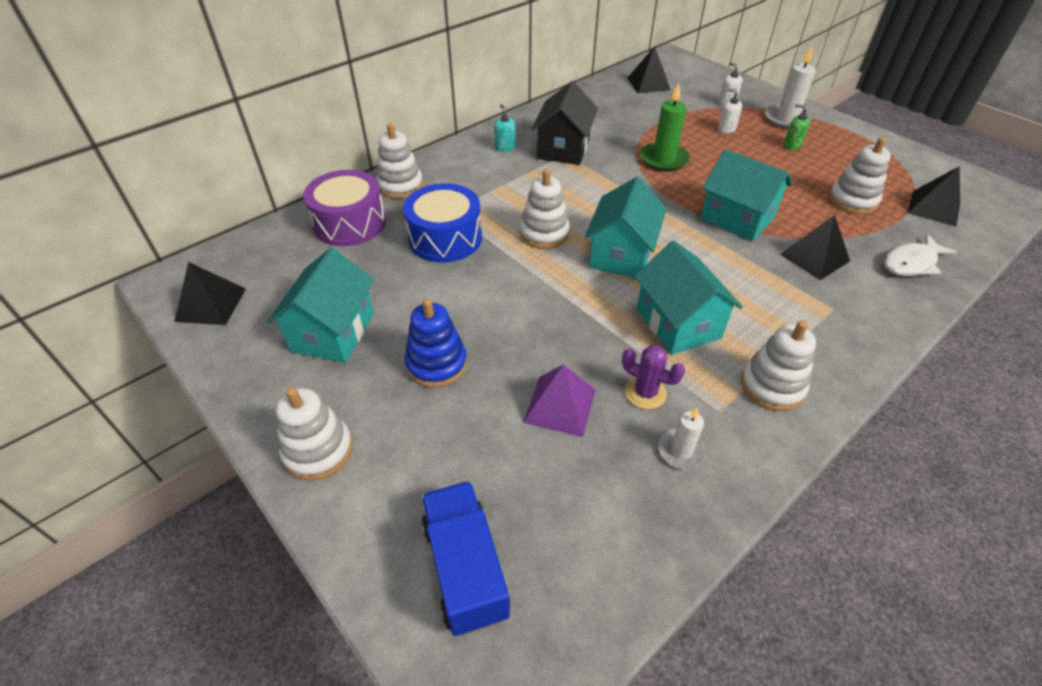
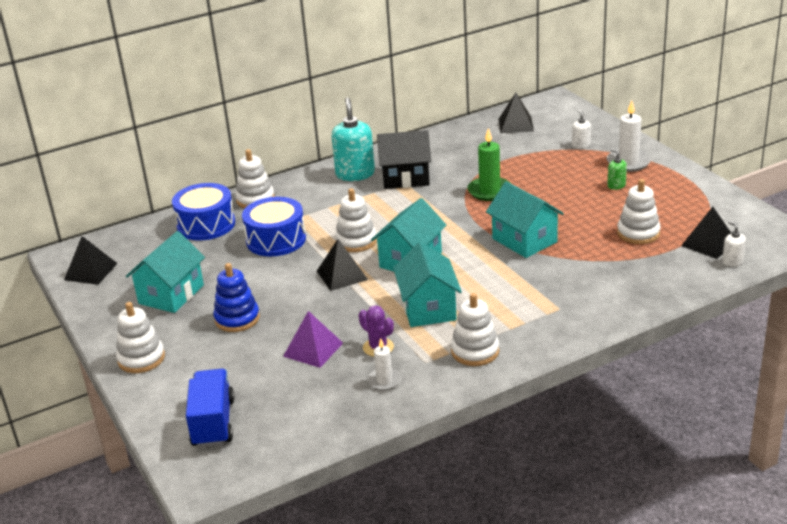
camera: 15 degrees right, 15 degrees down
purple drum [303,170,386,246] -> blue drum [172,183,235,240]
turquoise soap dispenser [494,104,516,152] -> turquoise soap dispenser [332,97,375,181], size x2.09
black house [532,81,598,165] -> black house turned 60 degrees clockwise [377,130,431,189]
white soap dispenser [718,88,742,133] -> white soap dispenser moved to [722,221,746,267]
black pyramid [780,215,850,280] -> black pyramid moved to [317,239,368,291]
white fish [884,234,957,276] -> none

